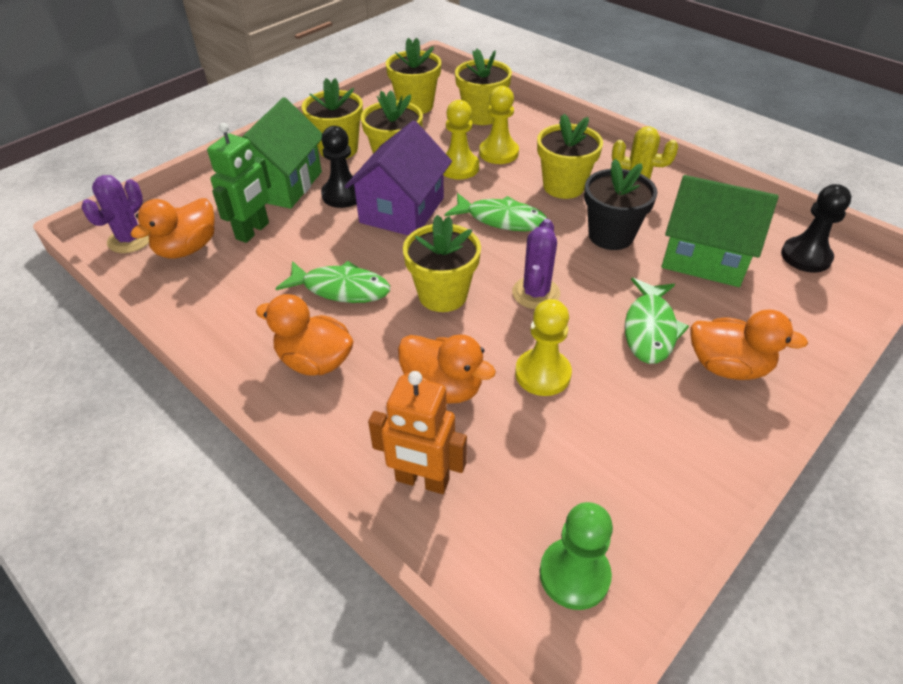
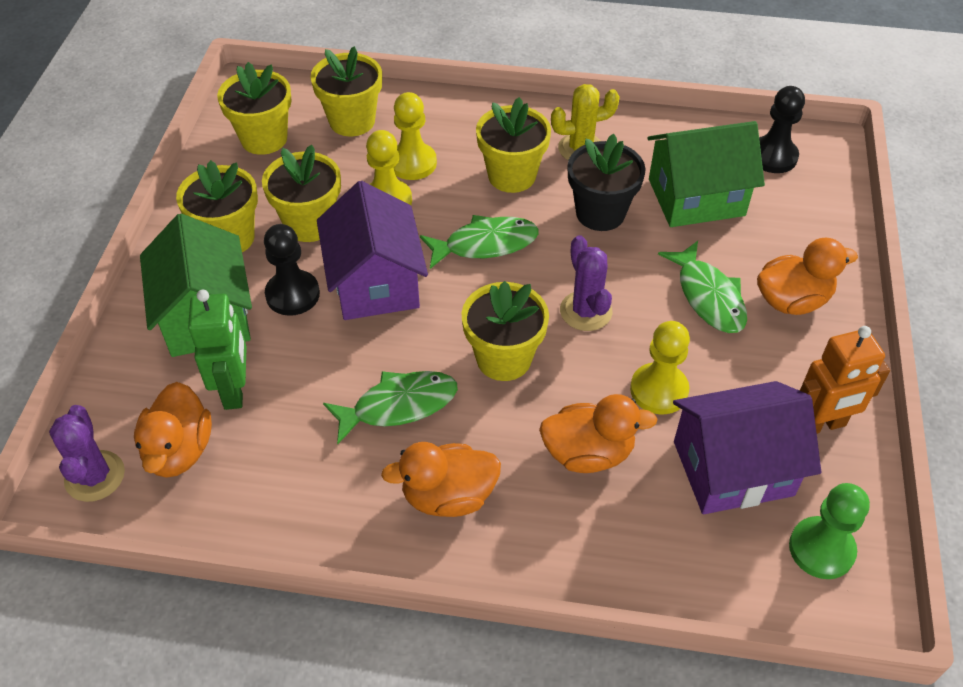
camera: 35 degrees left, 5 degrees up
orange robot [368,371,467,494] -> orange robot moved to [800,326,890,434]
none -> purple house [673,381,821,514]

